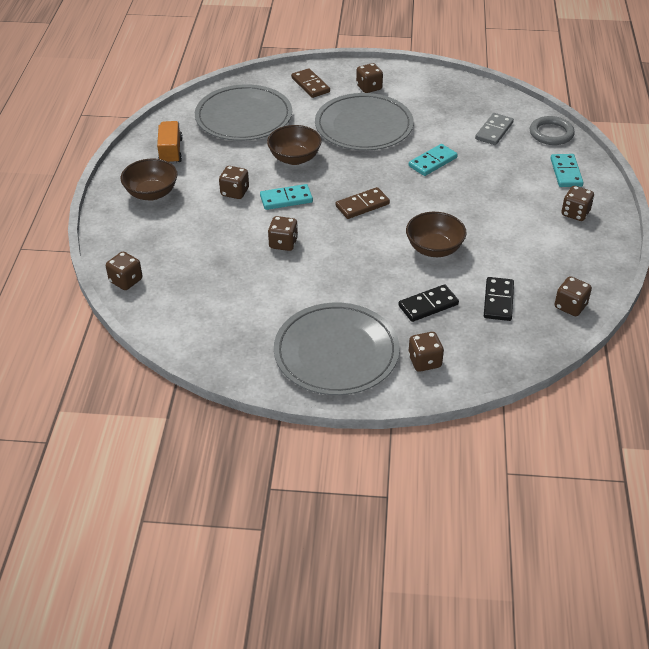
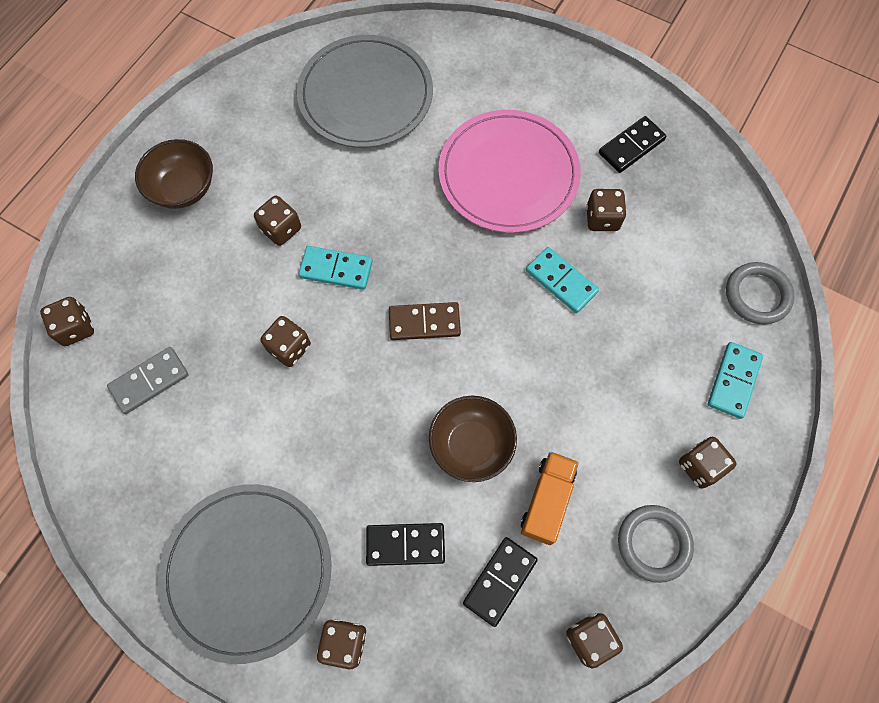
camera: 25 degrees right, 25 degrees up
orange truck [157,121,183,164] -> orange truck moved to [521,452,579,545]
brown bowl [267,125,322,165] -> none
brown domino [291,68,330,98] -> none
grey plate [315,93,414,151] -> pink plate [439,110,581,233]
brown dice [356,63,383,93] -> brown dice moved to [586,189,627,231]
turquoise domino [409,144,458,176] -> turquoise domino turned 60 degrees clockwise [526,247,599,313]
grey domino [475,113,514,145] -> grey domino moved to [107,347,188,414]
none -> black domino [599,116,667,173]
none -> grey ring [618,505,694,583]

